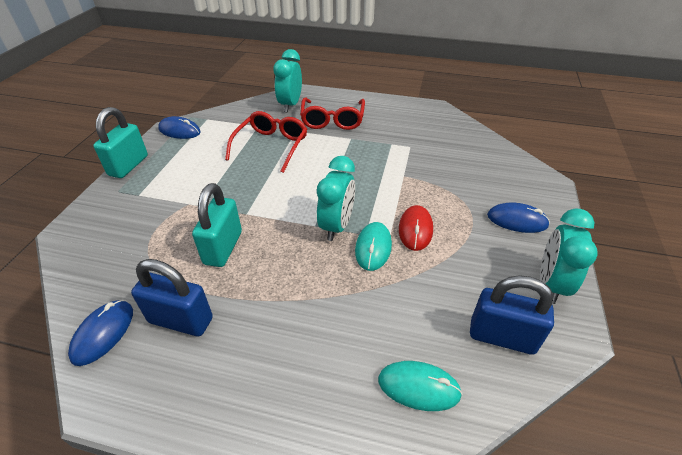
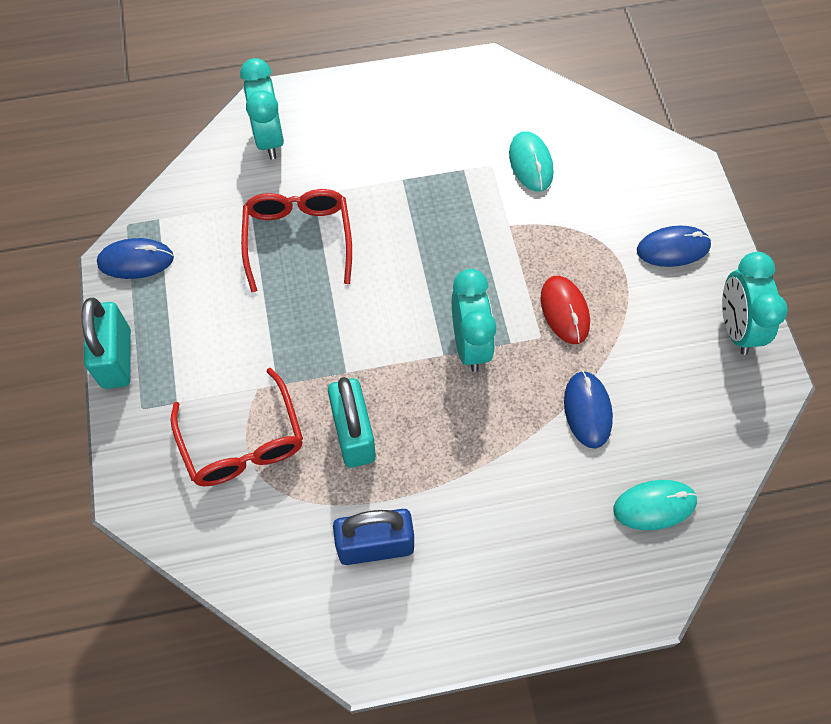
camera: 25 degrees left, 20 degrees up
blue mouse [68,300,133,366] -> blue mouse moved to [564,371,613,449]
red glasses [300,98,365,130] -> red glasses moved to [170,368,303,486]
turquoise mouse [355,222,392,271] -> turquoise mouse moved to [509,131,553,192]
blue padlock [470,275,554,355] -> none

